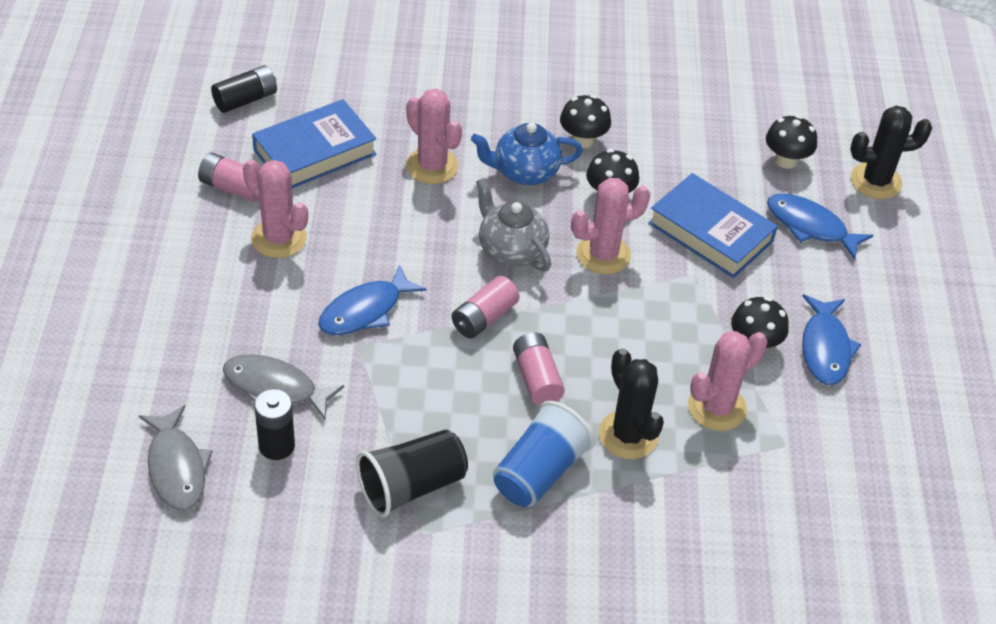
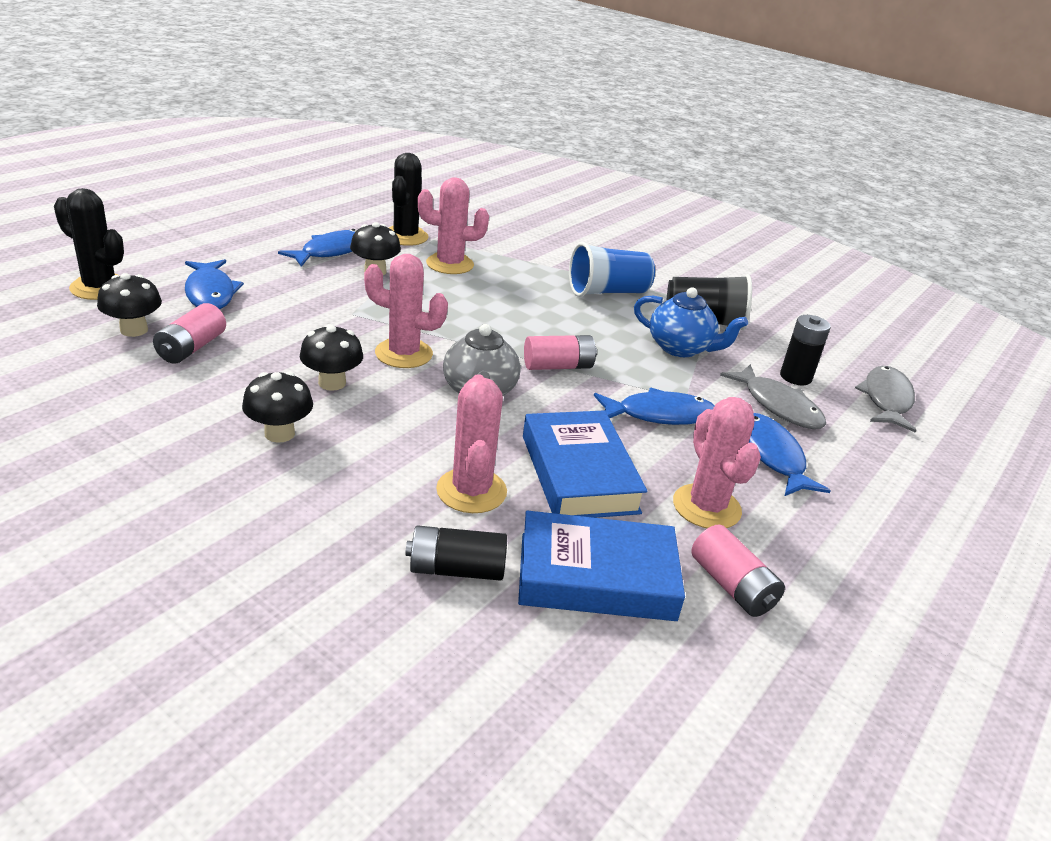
camera: 145 degrees left, 15 degrees down
black battery [211,65,277,113] -> black battery moved to [405,525,507,581]
blue teapot [471,123,583,185] -> blue teapot moved to [634,287,748,357]
pink battery [513,332,565,406] -> pink battery moved to [153,303,226,364]
black cactus [599,348,664,459] -> black cactus moved to [389,153,429,246]
blue book [648,173,778,278] -> blue book moved to [523,410,647,518]
none -> blue fish [749,413,831,496]

